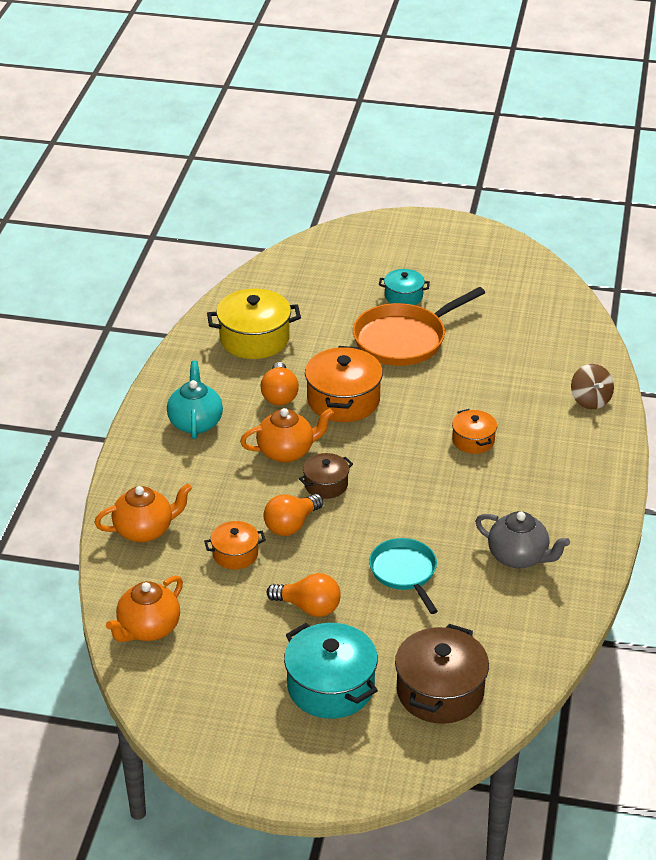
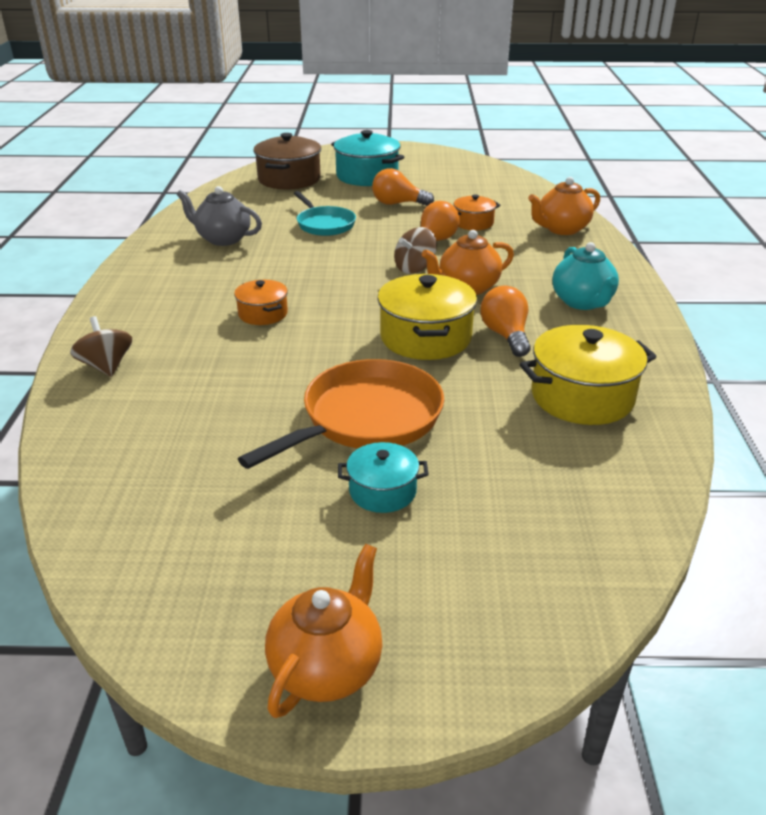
camera: 170 degrees right, 5 degrees down
orange teapot [106,576,183,642] -> orange teapot moved to [265,544,383,718]
brown pot [299,453,353,499] -> brown spinning top [394,227,437,274]
orange pot [305,346,383,422] -> yellow pot [377,274,477,360]

